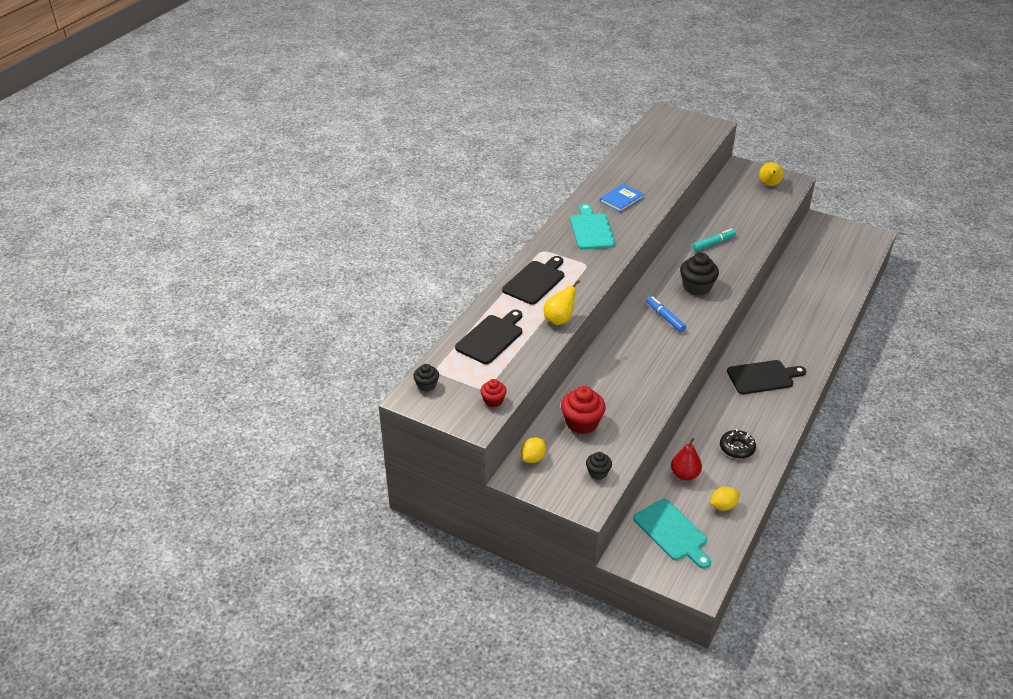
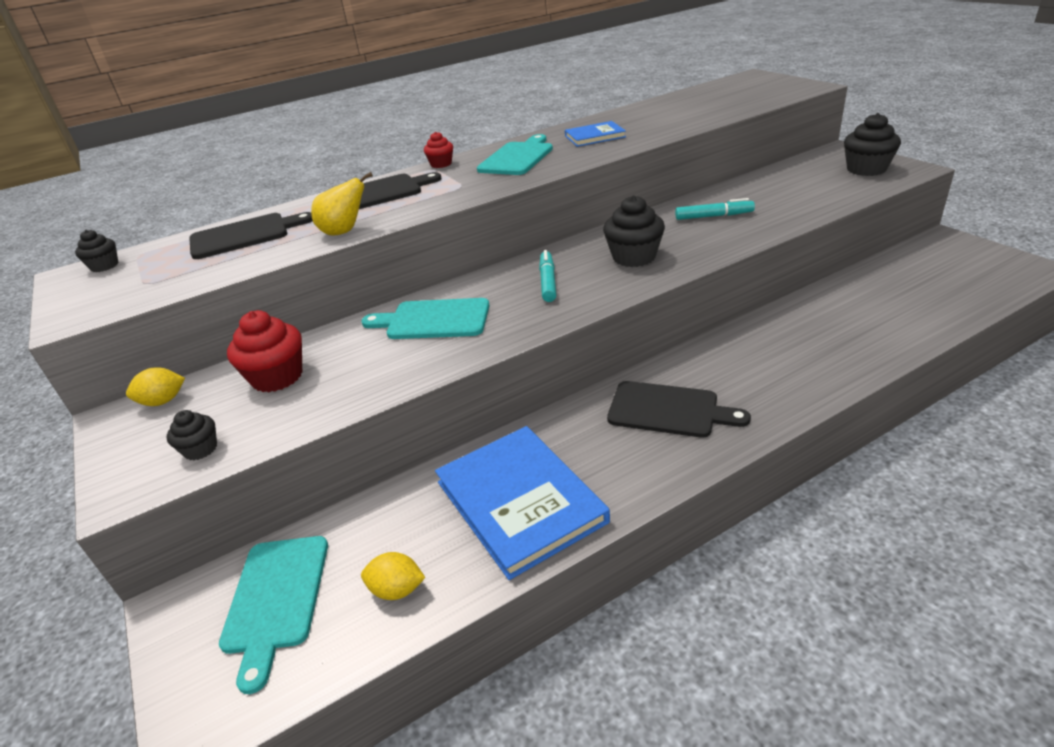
camera: 35 degrees right, 5 degrees down
red cupcake [480,379,507,407] -> red cupcake moved to [424,132,453,168]
blue marker [646,296,686,332] -> turquoise marker [539,250,557,302]
red pear [671,438,702,481] -> none
black donut [720,429,756,459] -> blue book [435,426,610,580]
yellow pear [759,162,783,186] -> black cupcake [844,113,901,176]
none -> turquoise cutting board [361,298,490,339]

